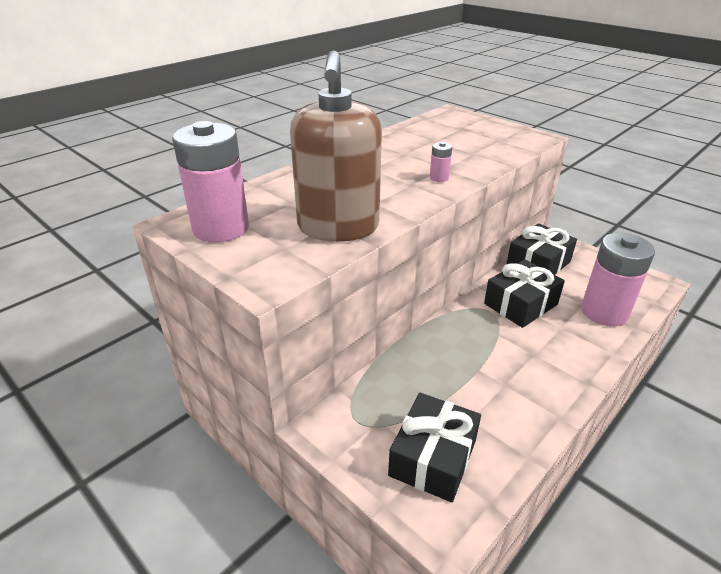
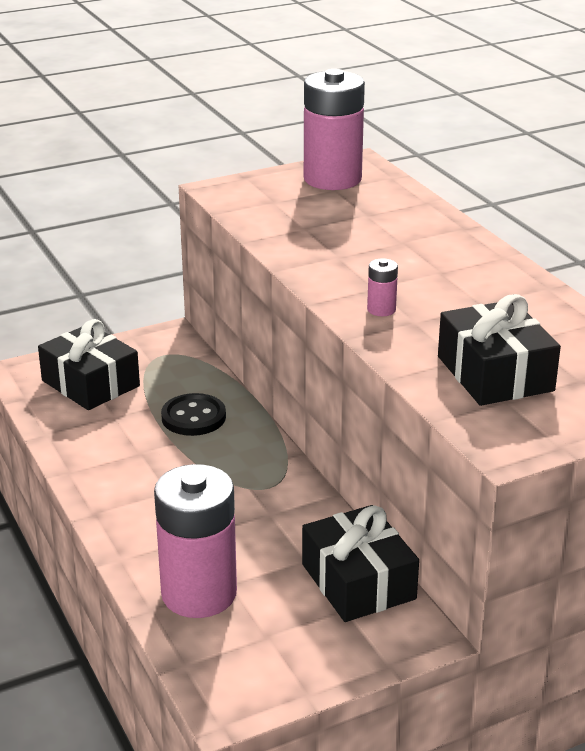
camera: 110 degrees right, 5 degrees down
brown soap dispenser [290,50,382,242] -> none
black gift [484,259,565,328] -> black gift moved to [438,294,561,406]
none -> black button [161,393,226,436]

